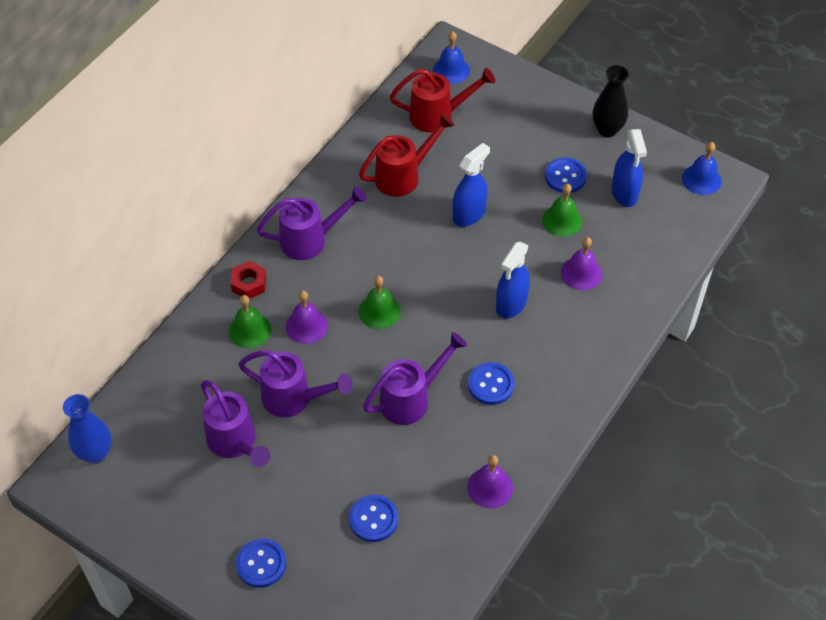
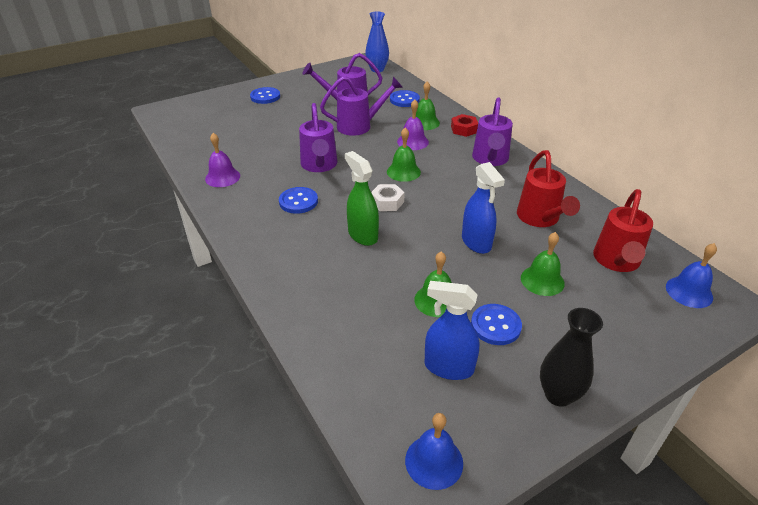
camera: 115 degrees right, 15 degrees down
purple watering can [238,350,353,417] -> purple watering can turned 150 degrees counterclockwise [320,76,403,136]
blue button [349,495,398,542] -> blue button moved to [390,90,420,107]
blue spray bottle [496,242,530,319] -> green spray bottle [345,151,379,246]
purple bell [561,237,602,290] -> none
none -> white nut [371,184,405,211]
none -> green bell [521,232,565,296]

